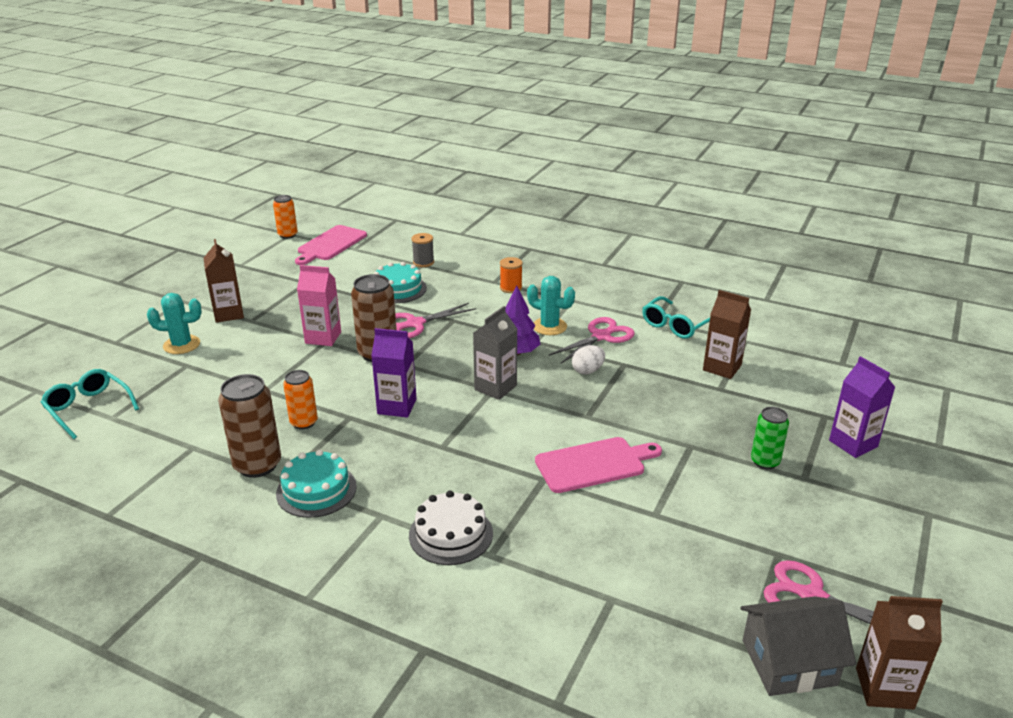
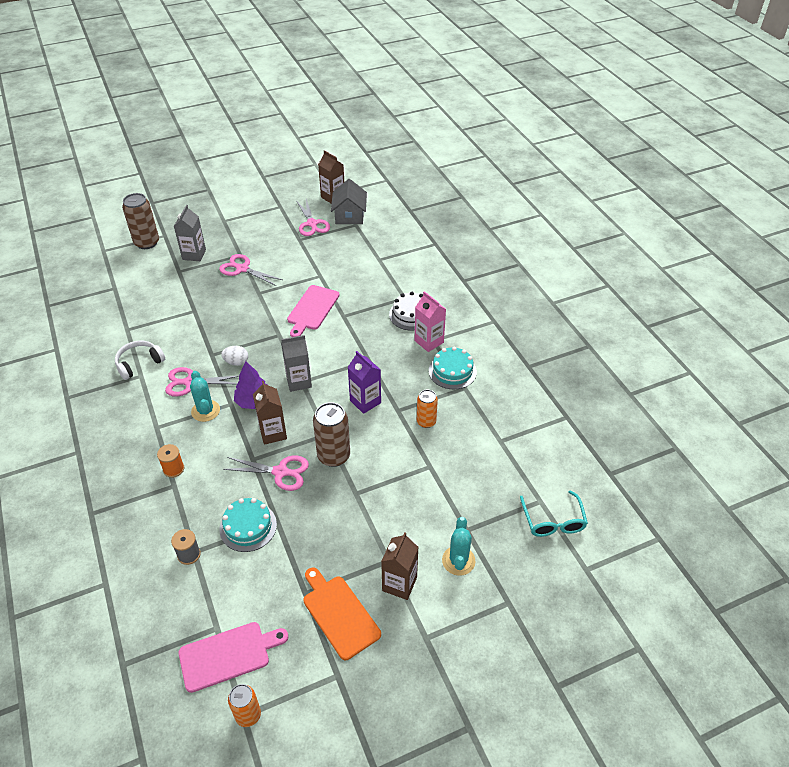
camera: 140 degrees left, 15 degrees up
turquoise cactus [147,293,202,354] -> turquoise cactus turned 60 degrees clockwise [442,517,476,576]
brown can [218,374,281,478] -> brown can moved to [122,193,159,249]
pink carton [297,265,341,346] -> pink carton moved to [415,291,446,352]
pink cutting board [535,437,662,493] -> pink cutting board turned 90 degrees counterclockwise [287,285,340,337]
turquoise glasses [642,296,710,339] -> white headphones [115,341,165,380]
brown carton [703,290,751,379] -> brown carton moved to [253,381,287,445]
grey house [740,596,856,696] -> grey house turned 60 degrees clockwise [331,179,367,224]
green can [751,407,789,469] -> pink scissors [219,254,283,286]
purple carton [829,356,895,458] -> grey carton [174,205,206,261]
none -> orange cutting board [304,567,381,660]

